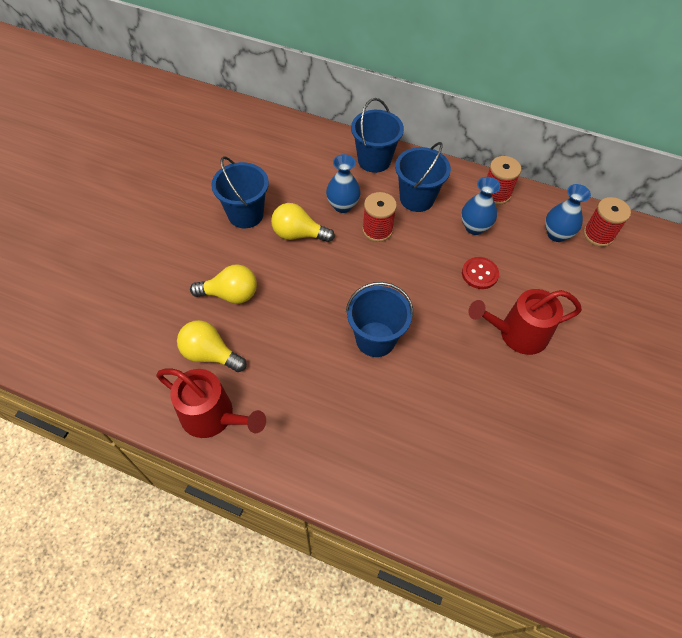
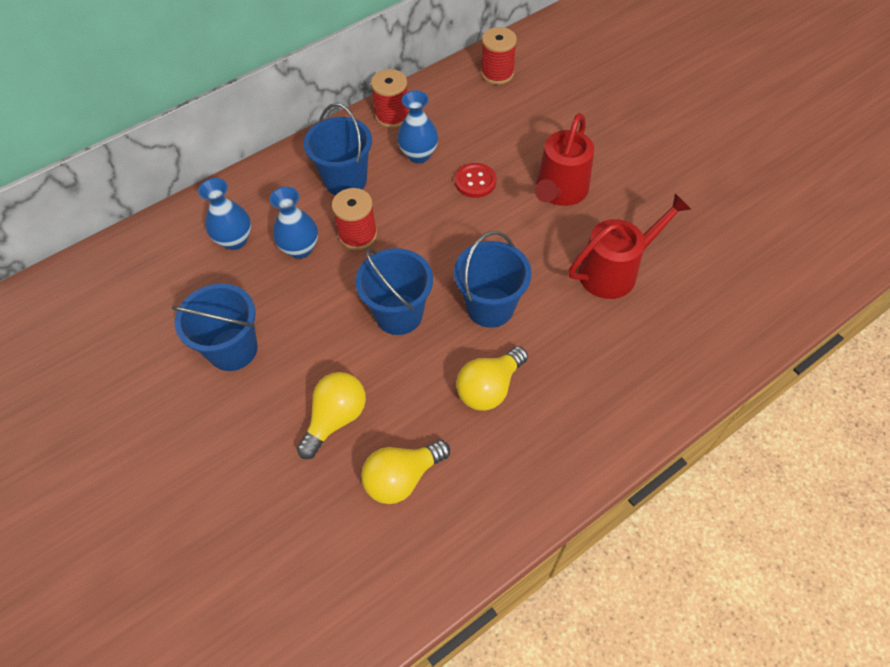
camera: 55 degrees left, 0 degrees up
red watering can [156,368,266,438] -> red watering can moved to [568,193,691,299]
yellow light bulb [271,203,335,242] -> yellow light bulb moved to [456,346,528,411]
blue bucket [351,98,404,173] -> blue bucket moved to [355,248,433,335]
blue vase [545,184,591,242] -> blue vase moved to [198,178,251,250]

